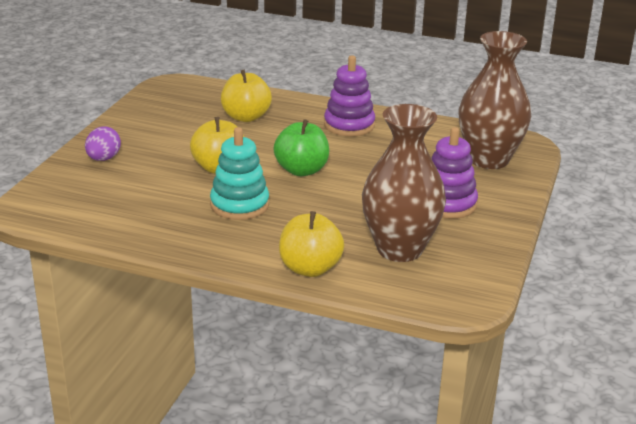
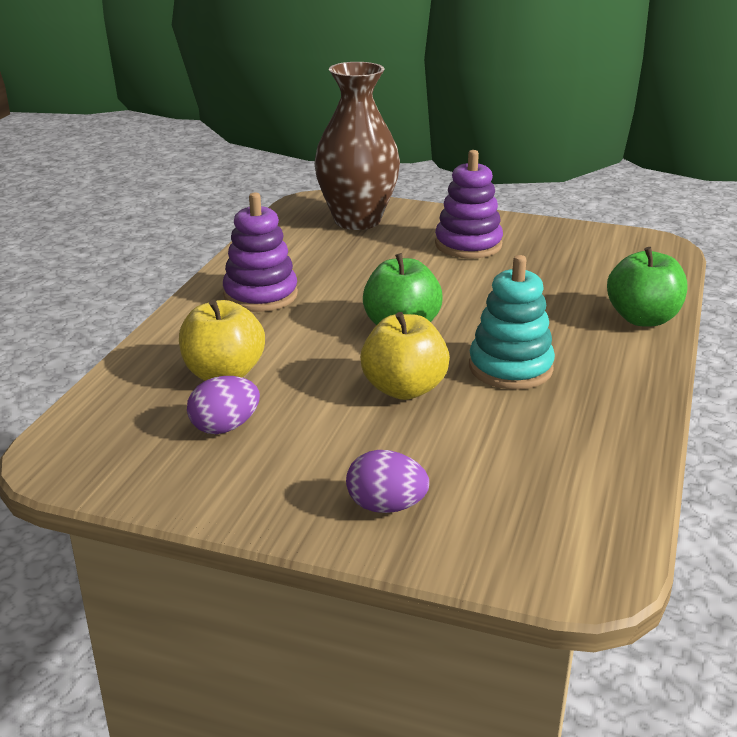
camera: 90 degrees left, 0 degrees up
yellow apple [279,211,344,277] -> green apple [607,247,687,327]
brown vase [362,104,446,262] -> none
none -> purple egg [187,376,260,434]

